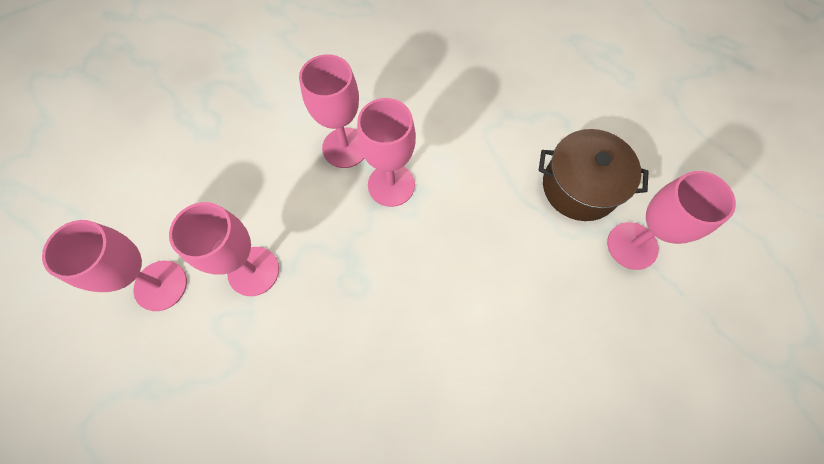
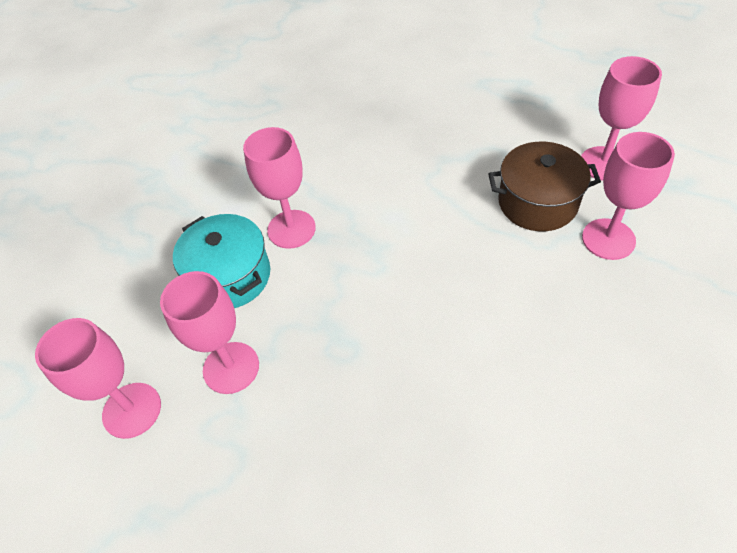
camera: 10 degrees left, 15 degrees down
pink goblet [357,98,416,207] -> pink goblet moved to [581,56,662,180]
none -> turquoise pot [173,214,270,308]

